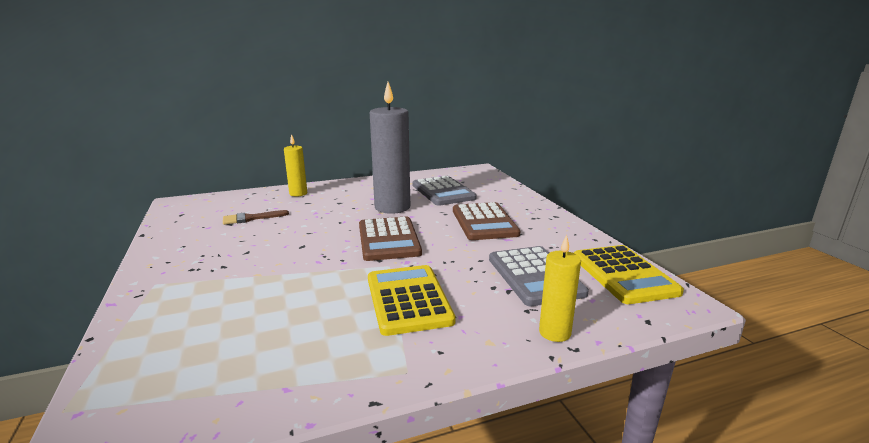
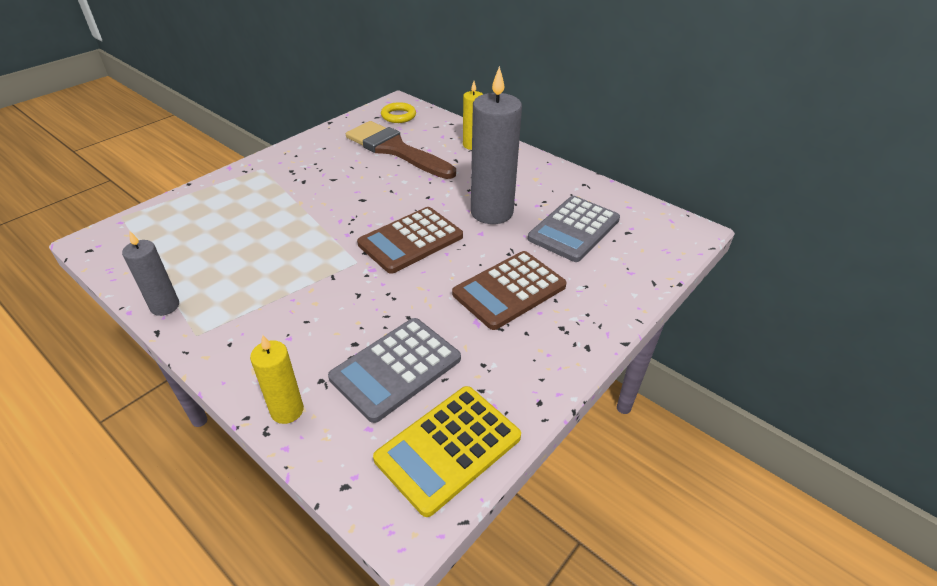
camera: 60 degrees right, 20 degrees up
brown brush [223,210,289,225] -> brown brush [346,121,456,179], size x2.14
yellow calculator [368,265,455,336] -> none
none -> grey candle [122,231,179,316]
none -> yellow ring [381,102,416,123]

